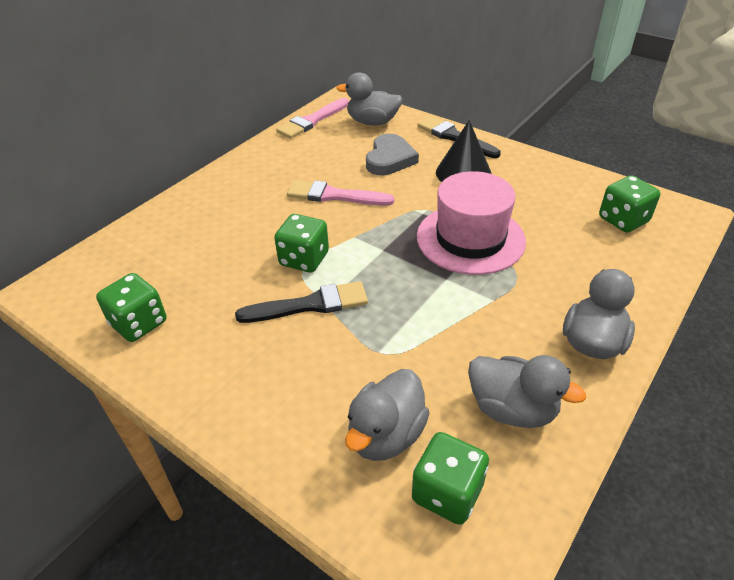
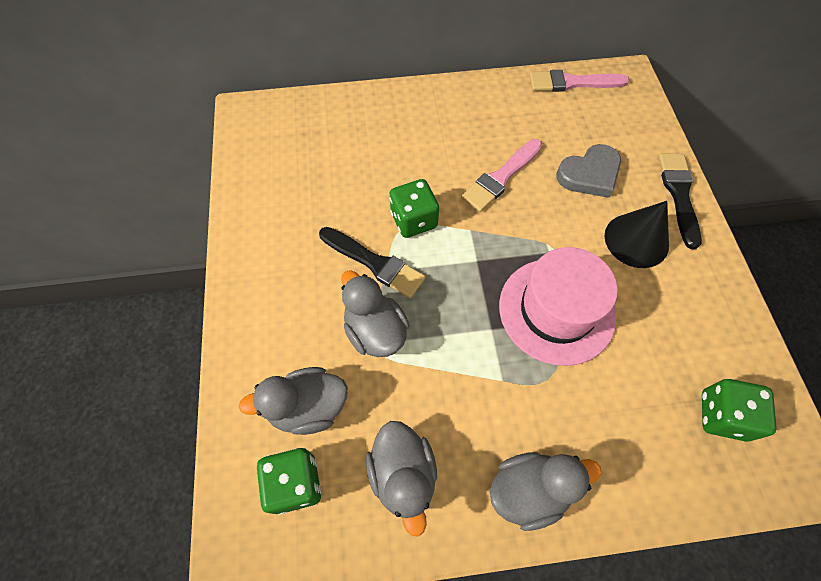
camera: 45 degrees right, 20 degrees up
green dice [96,273,166,342] -> none
pink brush [287,180,394,206] -> pink brush turned 105 degrees counterclockwise [461,139,542,212]
grey duck [336,72,403,126] -> grey duck moved to [341,270,410,357]

